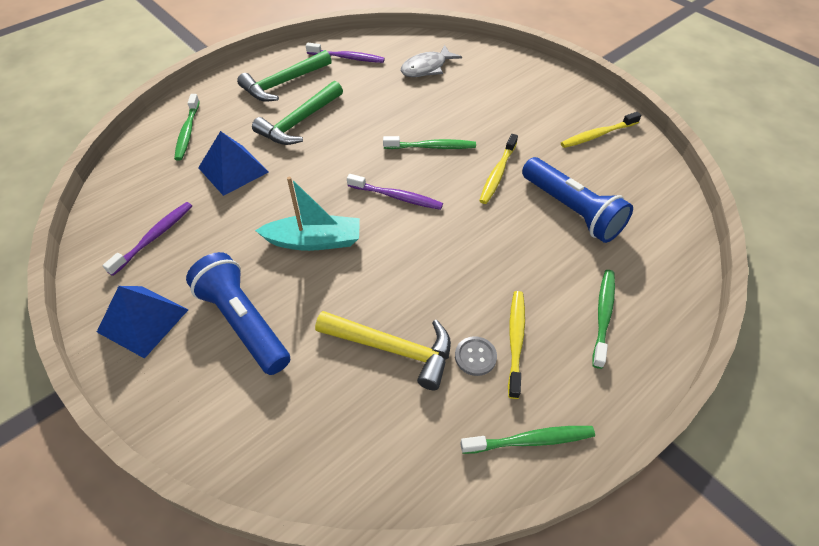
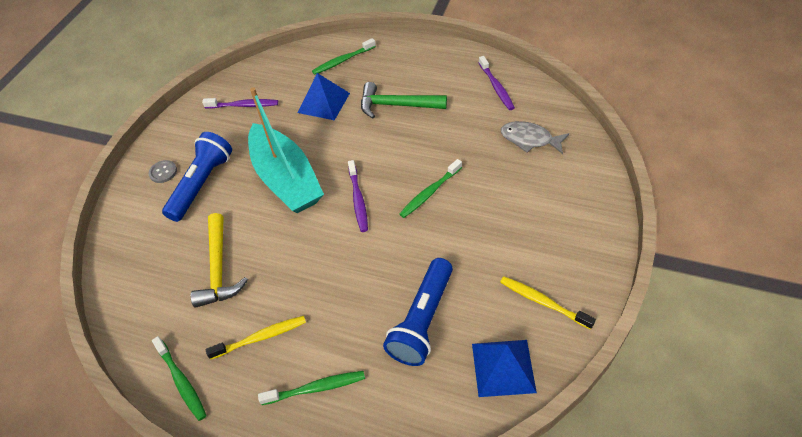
camera: 65 degrees right, 0 degrees up
blue pyramid [97,286,188,359] -> blue pyramid moved to [472,340,537,397]
green hammer [237,50,332,102] -> none
turquoise boat [255,177,360,251] -> turquoise boat [248,87,324,213], size x1.60
green toothbrush [383,136,476,149] -> green toothbrush turned 75 degrees clockwise [399,159,462,218]
grey button [455,336,497,376] -> grey button moved to [149,160,177,183]
yellow toothbrush [479,134,518,204] -> none

